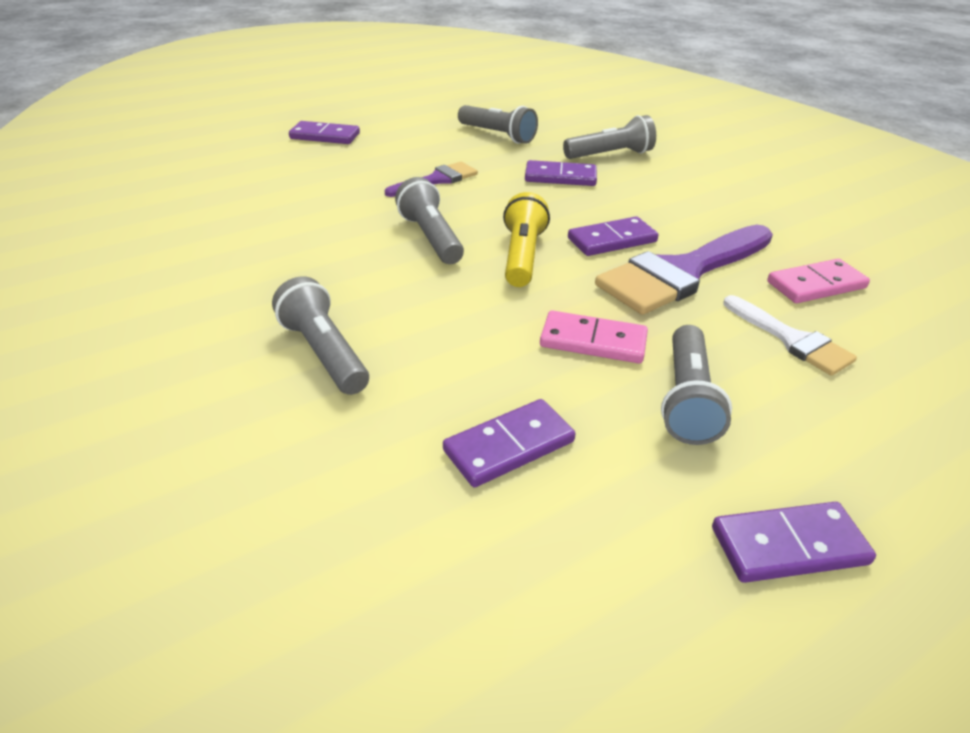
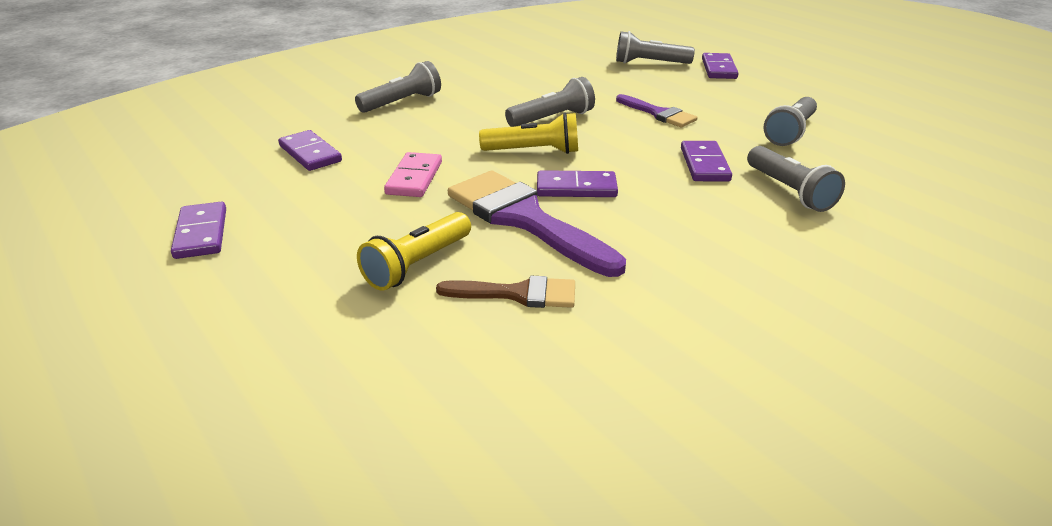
camera: 85 degrees right, 5 degrees down
purple domino [568,216,659,256] -> purple domino turned 60 degrees counterclockwise [537,170,618,197]
grey flashlight [661,325,732,445] -> grey flashlight moved to [616,31,695,64]
white brush [723,295,857,376] -> yellow flashlight [357,212,471,291]
pink domino [767,259,870,303] -> brown brush [436,276,575,308]

